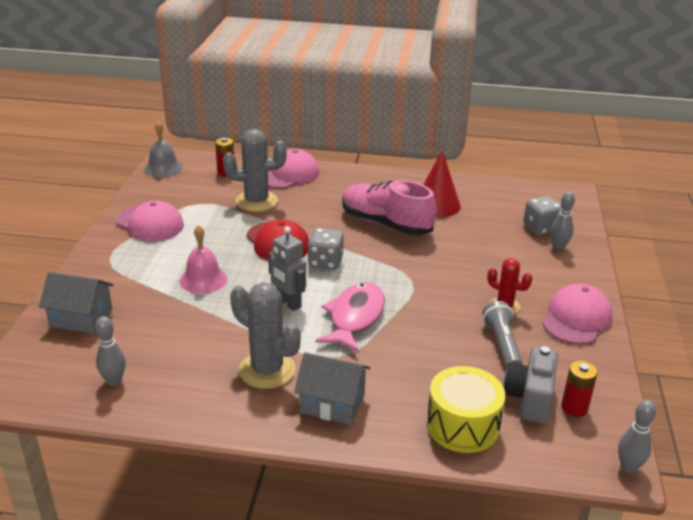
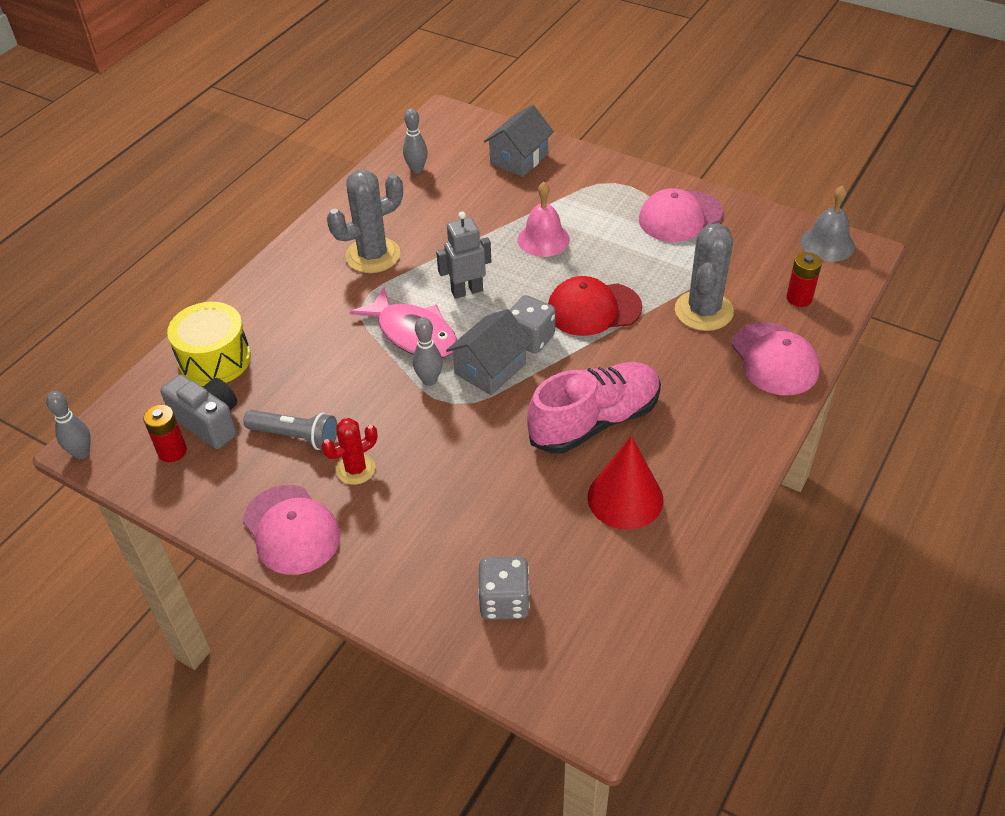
camera: 115 degrees right, 15 degrees up
grey house [294,352,370,425] -> grey house moved to [446,309,532,395]
grey bowling pin [551,191,575,250] -> grey bowling pin moved to [413,317,443,386]

